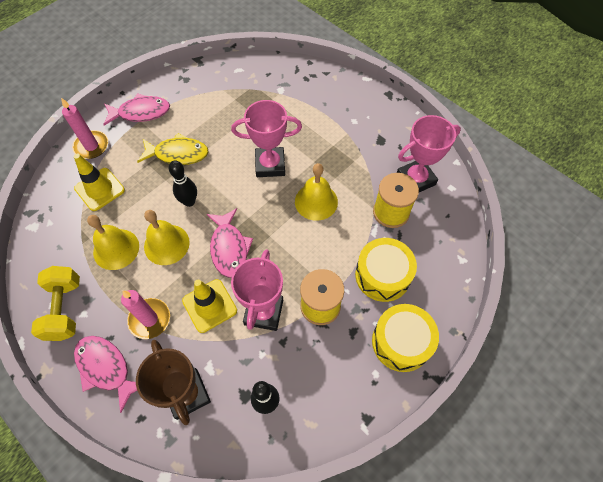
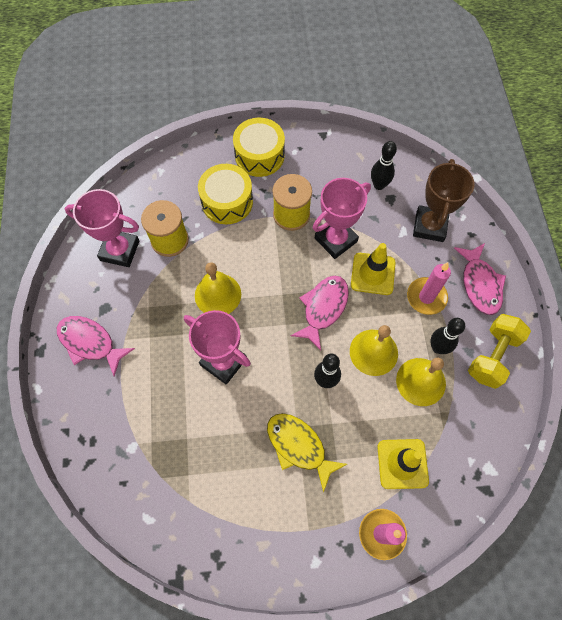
camera: 140 degrees left, 5 degrees up
pink fish [103,93,170,126] -> pink fish moved to [57,316,135,376]
none -> black bowling pin [430,318,465,354]

